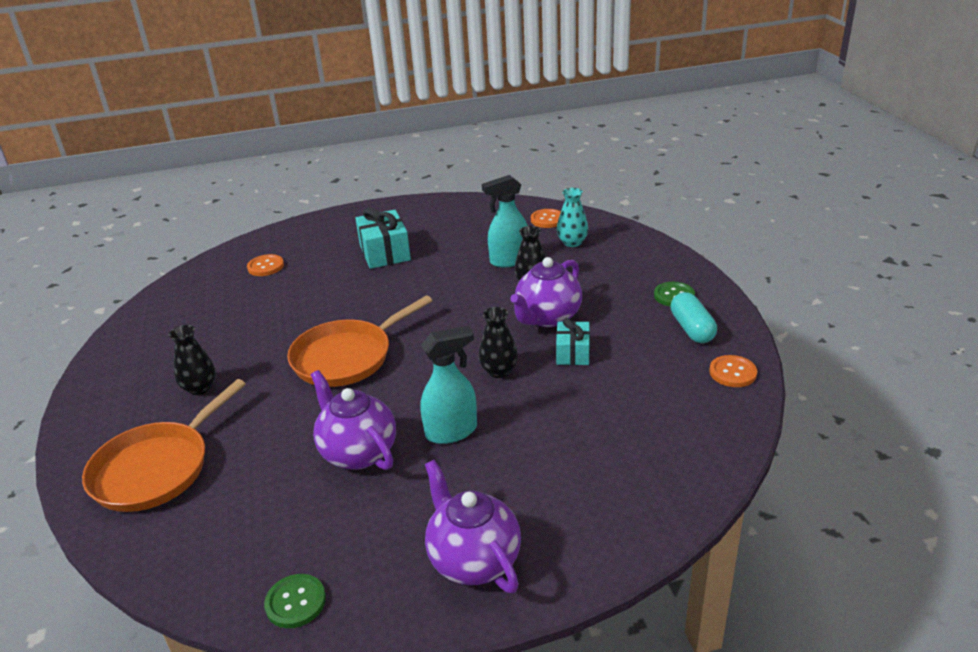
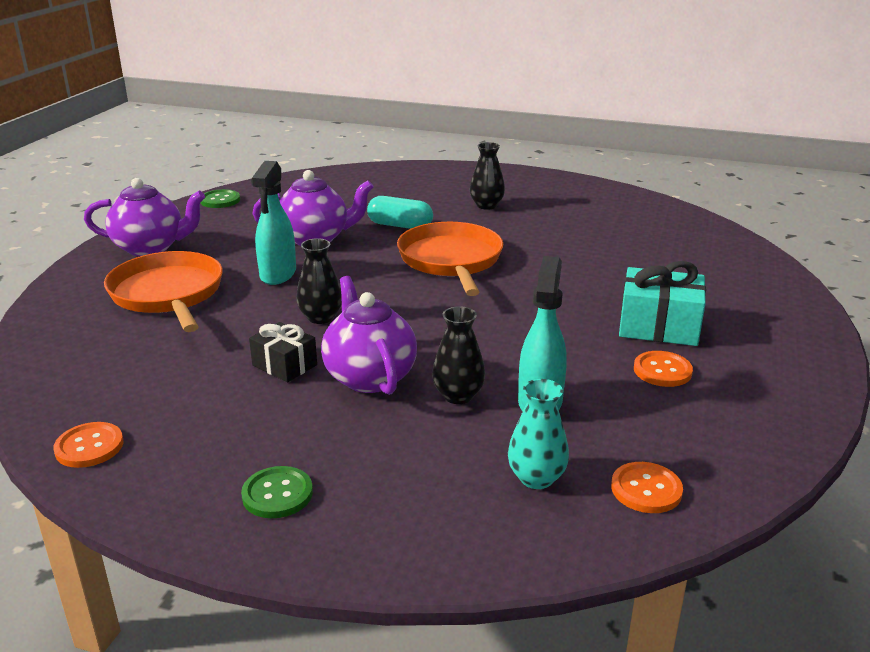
camera: 120 degrees right, 5 degrees down
orange pan [82,379,246,512] -> orange pan moved to [104,251,223,332]
orange button [247,254,284,276] -> orange button moved to [634,351,693,387]
turquoise gift [556,318,590,365] -> black gift [249,322,317,382]
turquoise capsule [671,292,717,343] -> turquoise capsule moved to [367,196,433,229]

